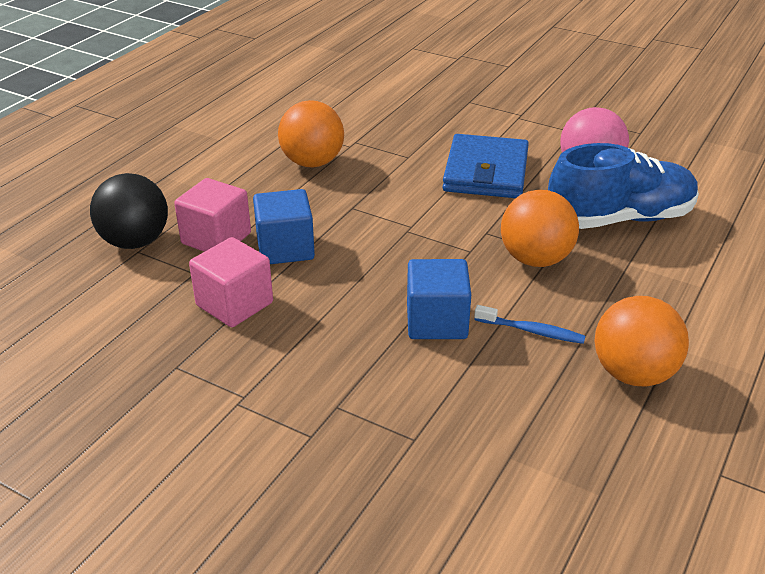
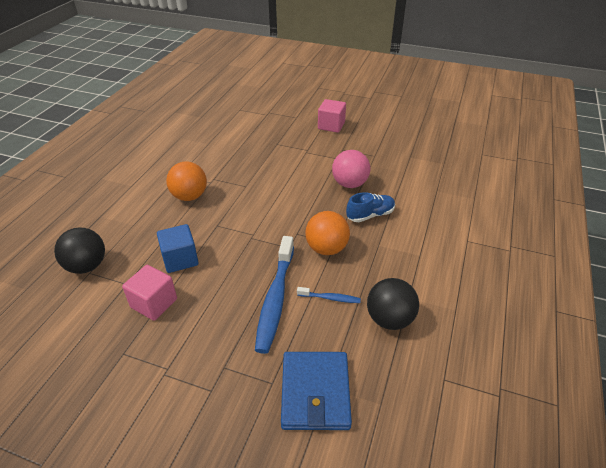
camera: 10 degrees left, 5 degrees up
pink cube [174,178,251,252] -> pink cube moved to [318,99,346,133]
blue cube [407,259,471,339] -> blue toothbrush [255,236,294,354]
blue wallet [442,134,529,198] -> blue wallet moved to [281,352,352,430]
blue shoe [548,143,699,229] -> blue shoe [346,192,395,222], size x0.60
orange ball [595,296,689,387] -> black ball [367,278,419,330]

